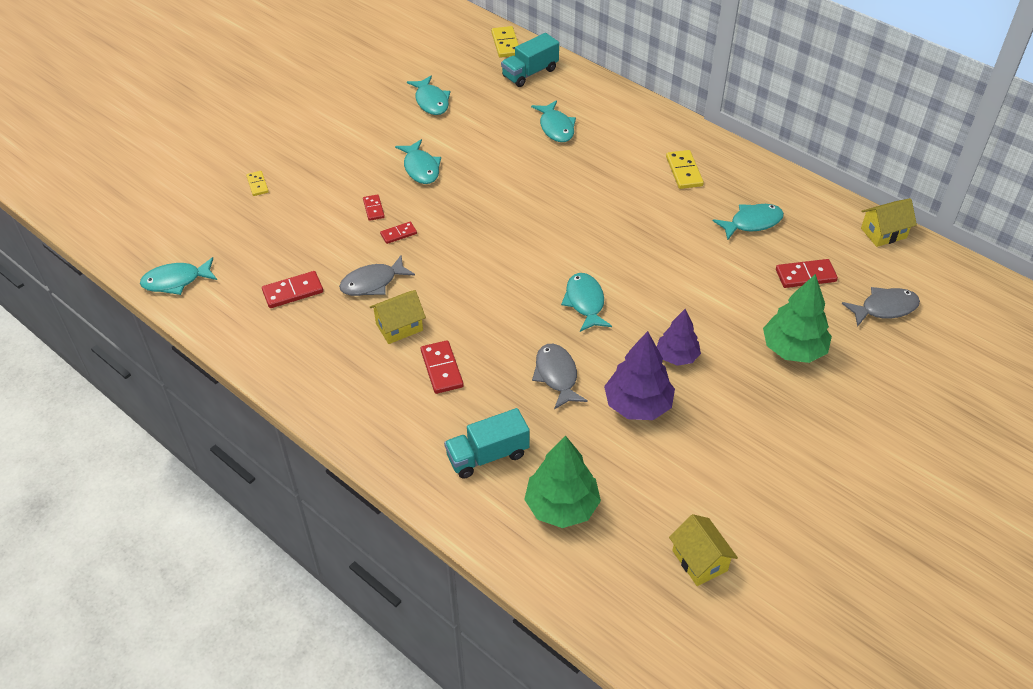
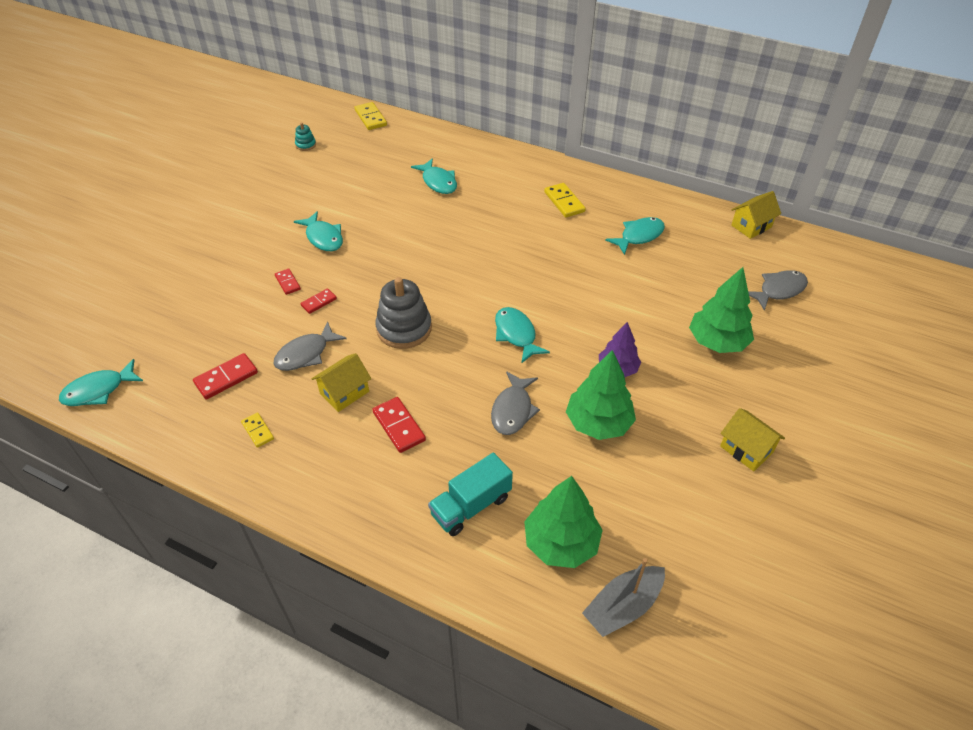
camera: 15 degrees left, 0 degrees up
yellow domino [246,171,269,196] -> yellow domino moved to [241,412,274,448]
turquoise fish [407,75,450,115] -> none
turquoise truck [501,33,559,87] -> none
grey fish [532,344,588,410] -> grey fish turned 135 degrees counterclockwise [491,371,540,435]
purple tree [604,331,675,420] -> green tree [566,350,636,440]
yellow house [669,514,738,586] -> yellow house moved to [720,408,785,471]
red domino [776,259,838,288] -> none
none -> turquoise stacking toy [295,123,316,151]
none -> grey stacking toy [375,277,432,349]
none -> grey boat [582,558,665,637]

